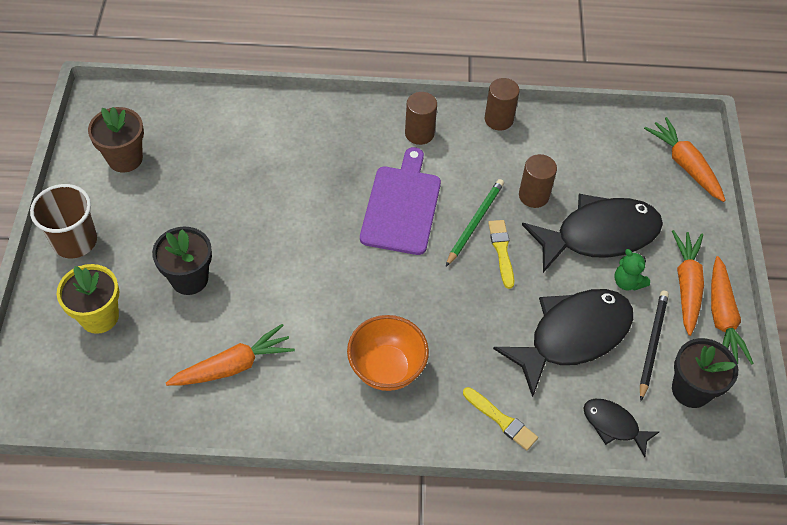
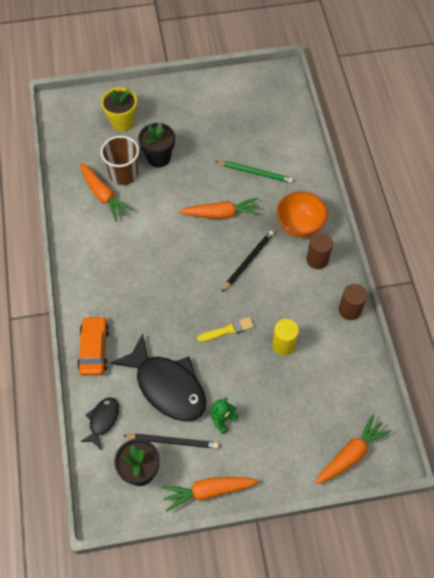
camera: 80 degrees right, 5 degrees up
brown cup [30,184,97,258] -> brown cup moved to [101,136,139,185]
brown flower pot [88,107,144,173] -> none
orange bowl [347,315,429,391] -> orange bowl moved to [277,191,328,238]
purple cutting board [360,147,441,255] -> black pencil [222,230,274,292]
green pencil [446,179,504,266] -> green pencil moved to [215,161,293,183]
yellow brush [463,387,538,450] -> orange car [77,316,109,376]
brown cylinder [519,154,557,208] -> yellow cylinder [272,319,299,355]
black fish [522,194,663,273] -> none
orange carrot [672,230,704,336] -> orange carrot moved to [179,198,261,219]

